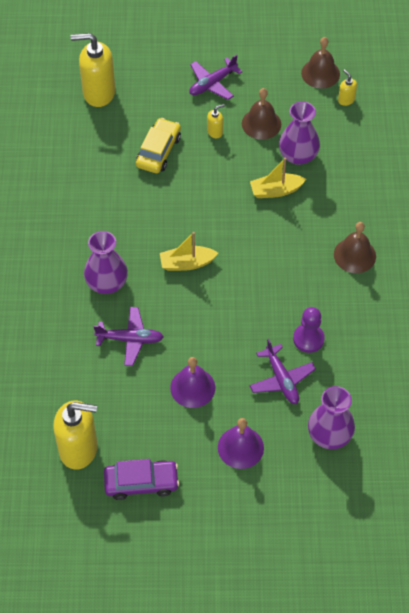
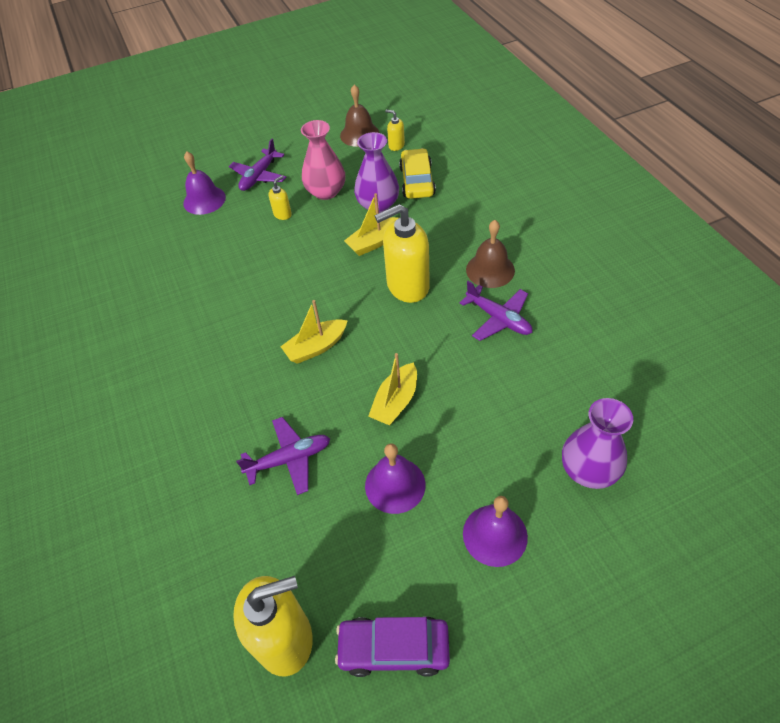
camera: 20 degrees left, 5 degrees down
yellow soap dispenser [71,33,115,107] -> yellow soap dispenser moved to [375,204,430,303]
purple vase [84,231,128,294] -> none
purple car [104,459,179,500] -> purple car turned 150 degrees counterclockwise [335,616,450,677]
yellow car [136,118,181,173] -> yellow car moved to [399,148,436,199]
brown bell [242,88,281,140] -> pink vase [301,120,345,200]
purple plane [250,339,316,404] -> purple plane moved to [460,281,532,341]
purple pawn [293,307,325,353] -> none
none -> purple bell [183,151,226,215]
none -> yellow boat [368,353,417,426]

